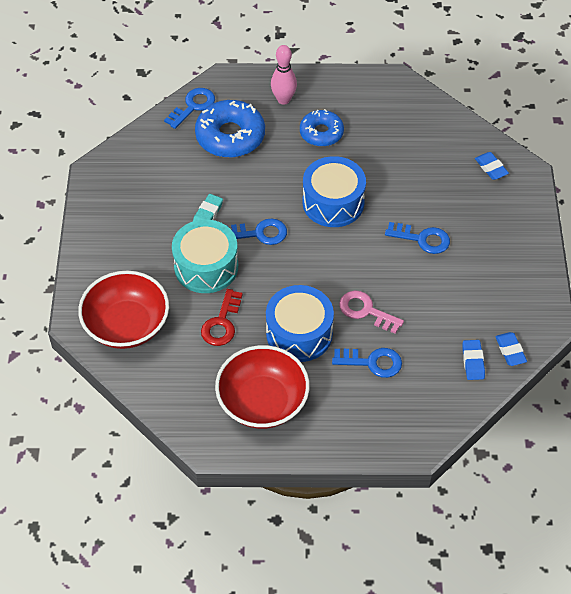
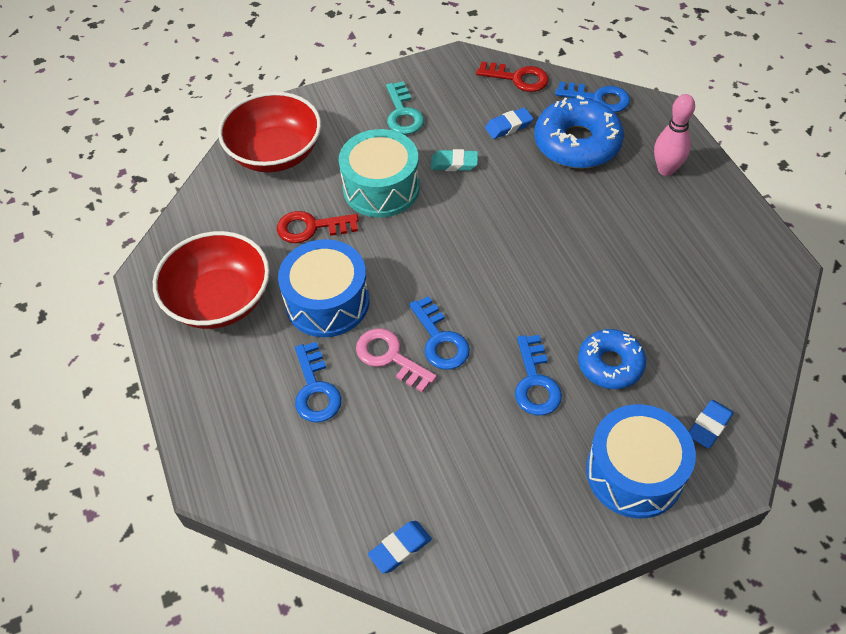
camera: 70 degrees right, 0 degrees up
blue key [231,218,287,245] -> blue key moved to [409,296,470,370]
blue donut [300,109,344,147] -> blue donut moved to [578,329,646,389]
blue drum [303,156,366,227] -> blue drum moved to [586,404,696,519]
pink key [339,291,404,334] -> pink key turned 60 degrees counterclockwise [356,328,437,393]
blue eraser [463,340,485,380] -> blue eraser moved to [485,108,533,139]
none -> turquoise key [386,81,424,135]
none -> red key [476,62,549,92]

